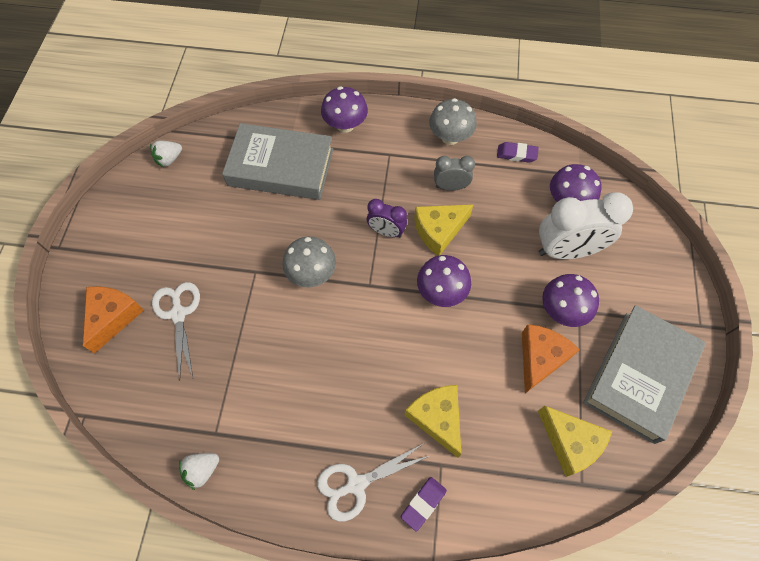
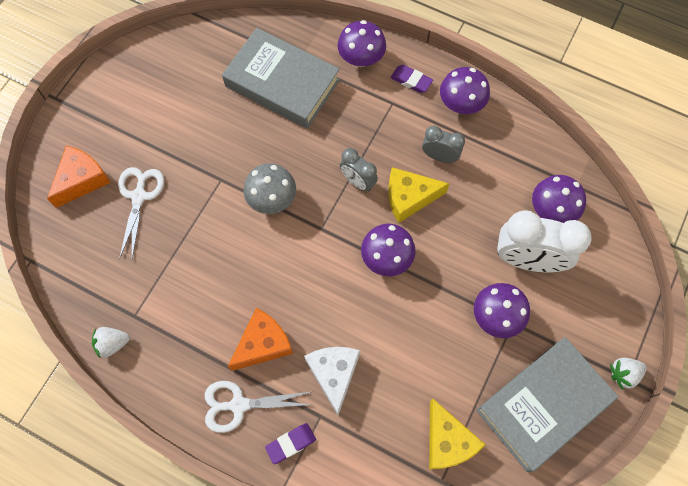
camera: 20 degrees right, 5 degrees up
white strawberry [150,140,182,167] -> white strawberry moved to [610,358,647,390]
purple clock [367,199,407,238] -> grey clock [340,148,378,192]
yellow cheese [405,385,461,458] -> white cheese [304,347,360,415]
grey mushroom [429,98,477,145] -> purple mushroom [440,67,490,114]
purple eraser [497,142,539,163] -> purple eraser moved to [391,65,433,93]
orange cheese [522,324,580,393] -> orange cheese moved to [228,308,293,371]

